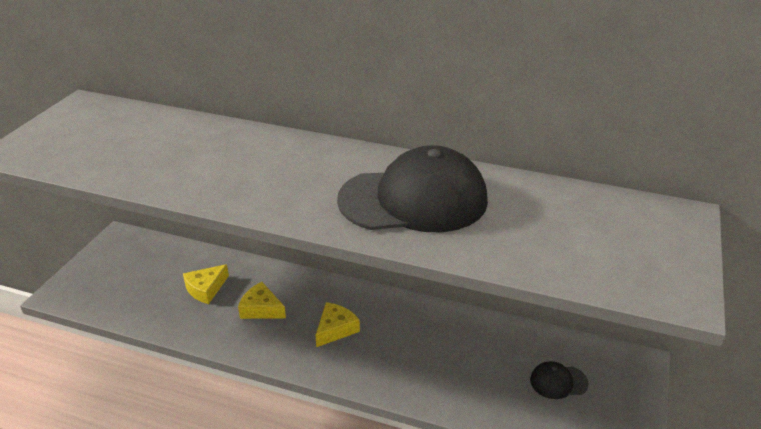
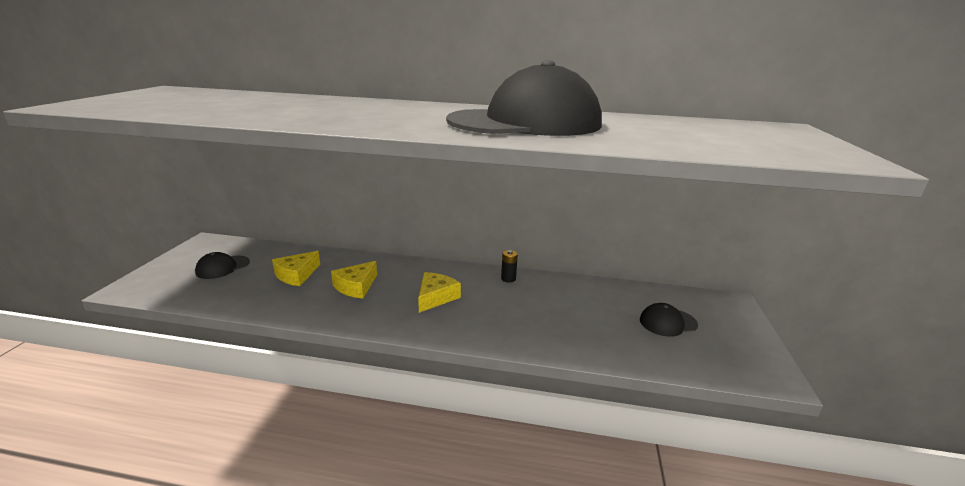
camera: 10 degrees left, 10 degrees down
yellow cheese [238,282,286,319] -> yellow cheese turned 75 degrees counterclockwise [331,261,377,298]
none -> black cap [195,252,250,279]
none -> black battery [501,250,518,283]

